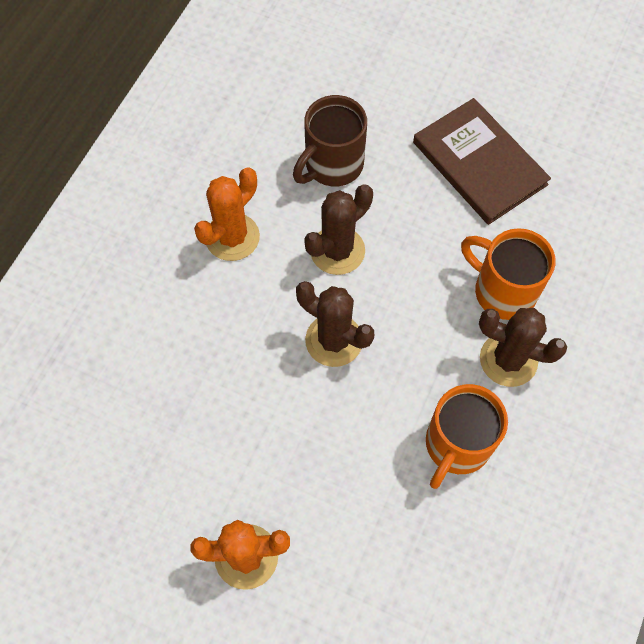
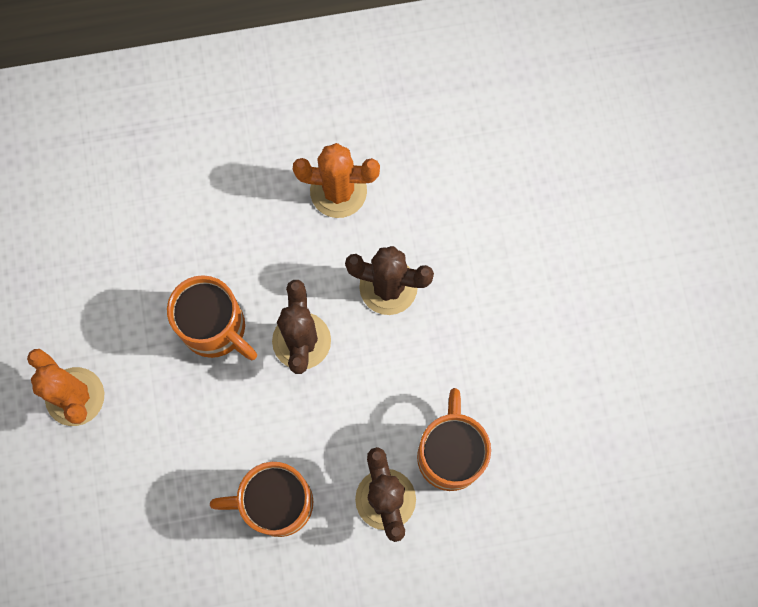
camera: 55 degrees right, 10 degrees up
brown mug [293,95,367,186] -> none
brown book [413,98,551,225] -> none
none -> orange mug [167,275,257,361]

